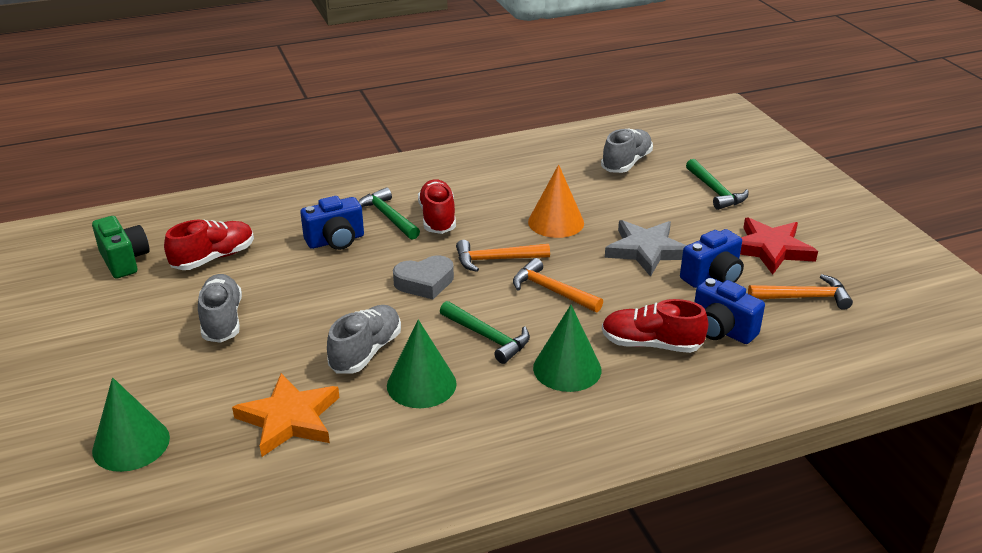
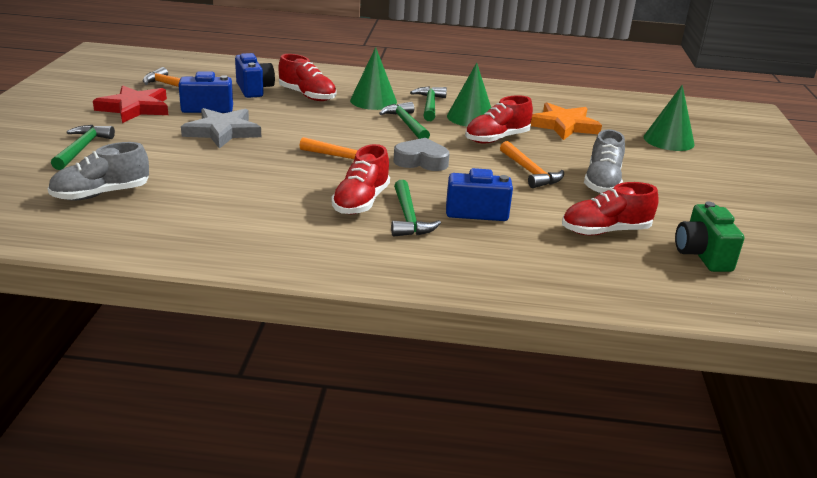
camera: 155 degrees left, 5 degrees down
grey shoe [327,305,401,374] -> red shoe [465,95,533,143]
orange hammer [513,258,603,312] -> orange hammer moved to [500,141,564,188]
orange cone [528,164,584,238] -> none
none -> green hammer [410,86,447,121]

